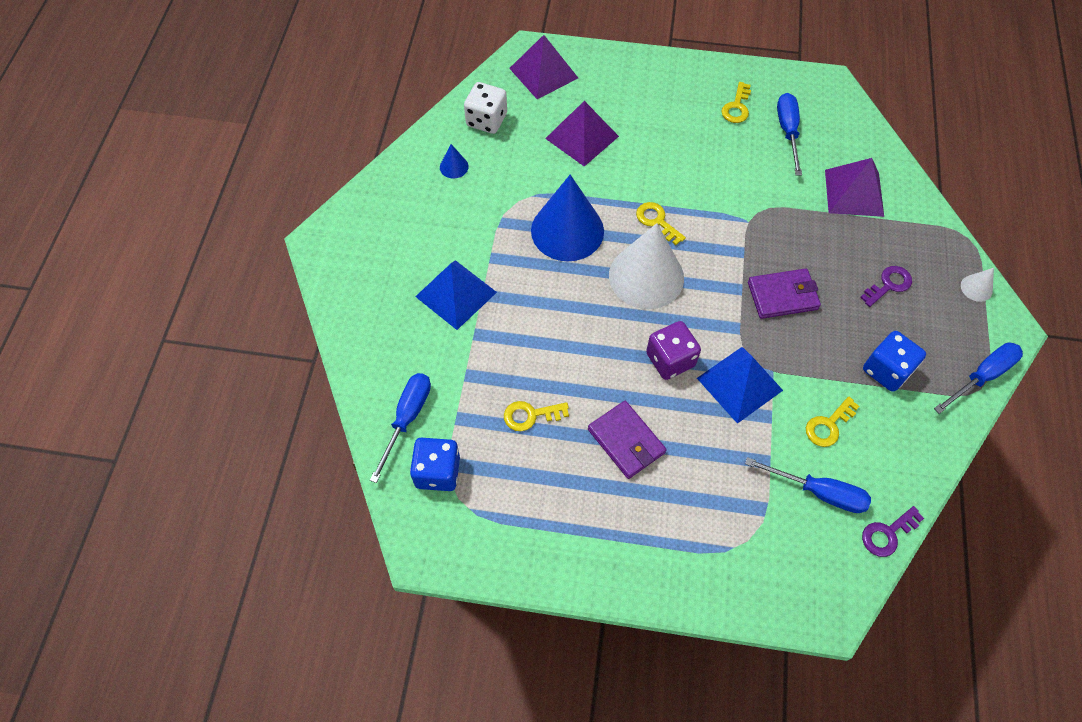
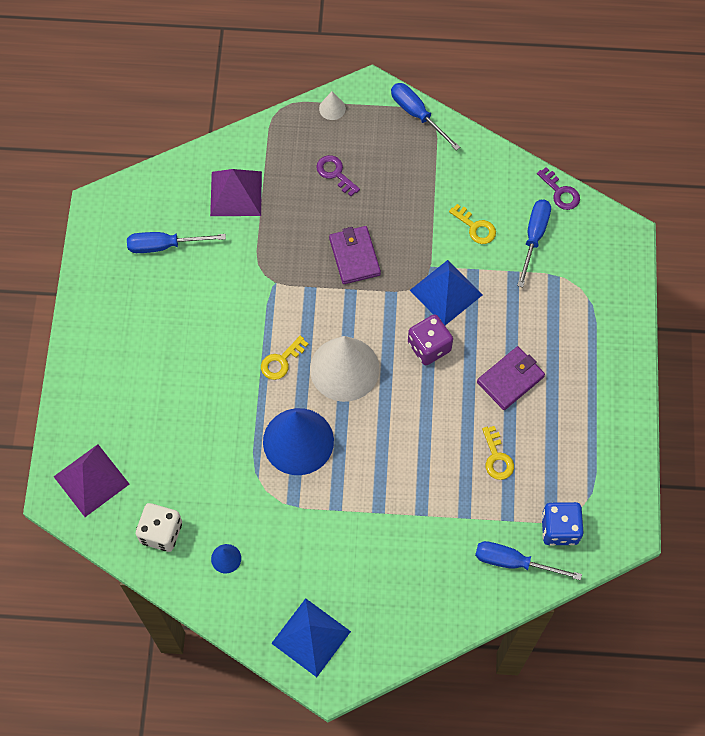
camera: 95 degrees left, 5 degrees up
blue pyramid [415,260,497,330] -> blue pyramid moved to [271,598,351,677]
purple pyramid [545,101,619,167] -> none
yellow key [721,82,751,123] -> none
blue dice [863,331,926,392] -> none

